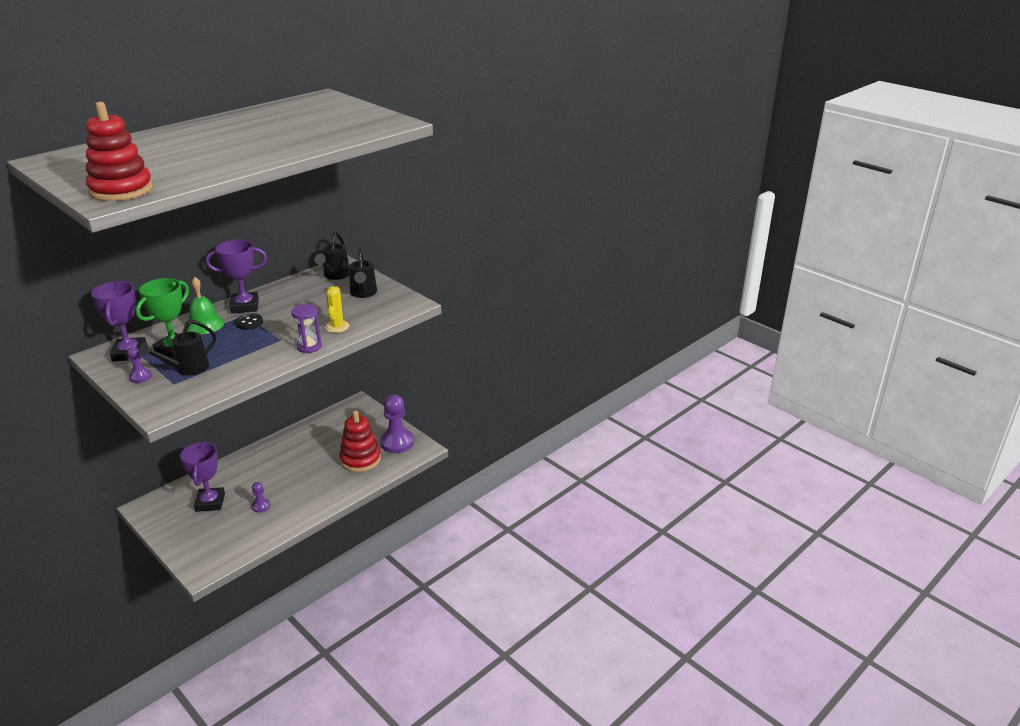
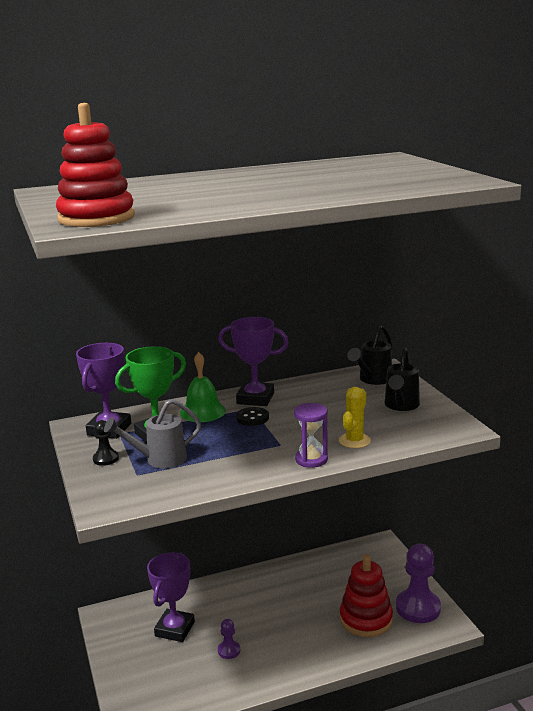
camera: 25 degrees right, 10 degrees down
purple pawn [127,346,152,383] -> black pawn [93,420,119,466]
black watering can [139,320,216,376] -> grey watering can [104,399,201,468]

